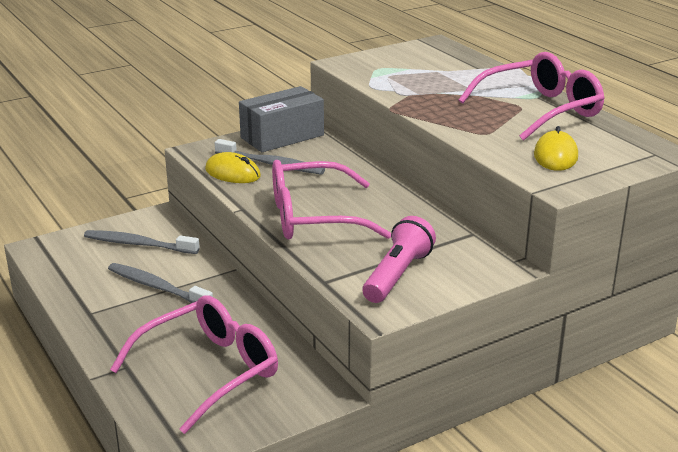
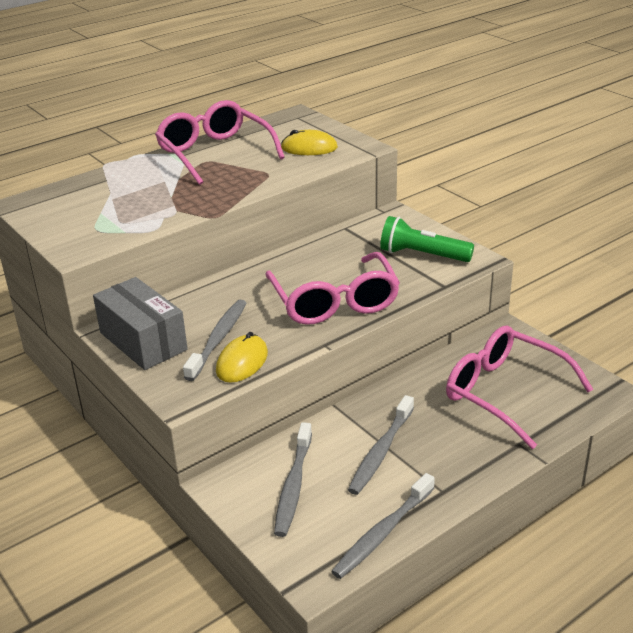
camera: 95 degrees left, 5 degrees up
pink flashlight [363,216,436,303] -> green flashlight [380,216,474,262]
none -> grey toothbrush [331,473,435,579]

